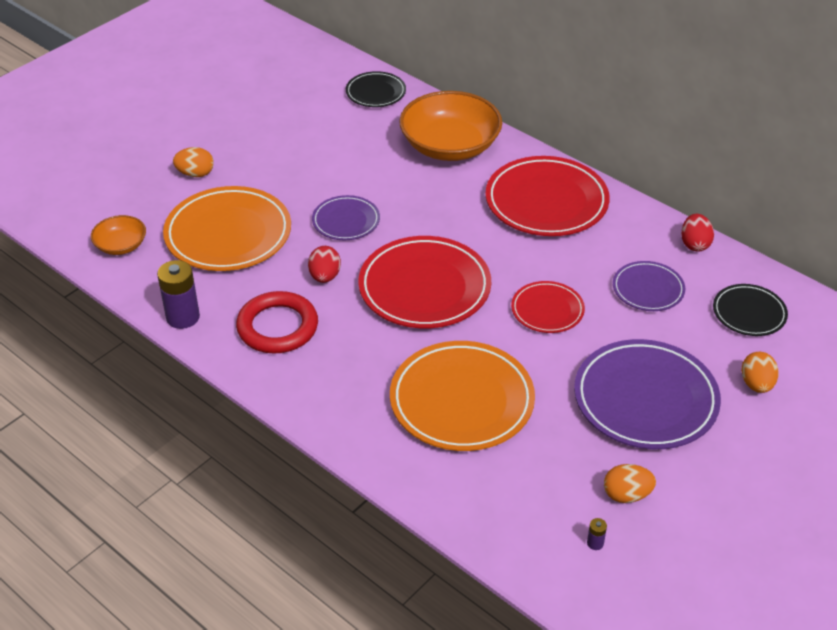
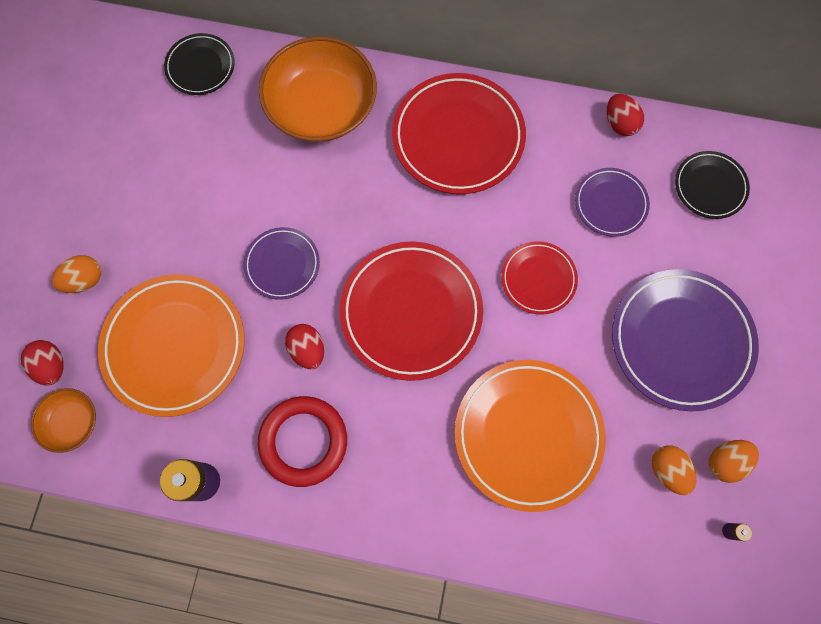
camera: 30 degrees left, 30 degrees up
orange egg [741,352,779,393] -> orange egg moved to [652,445,696,495]
none -> red egg [21,340,64,385]

